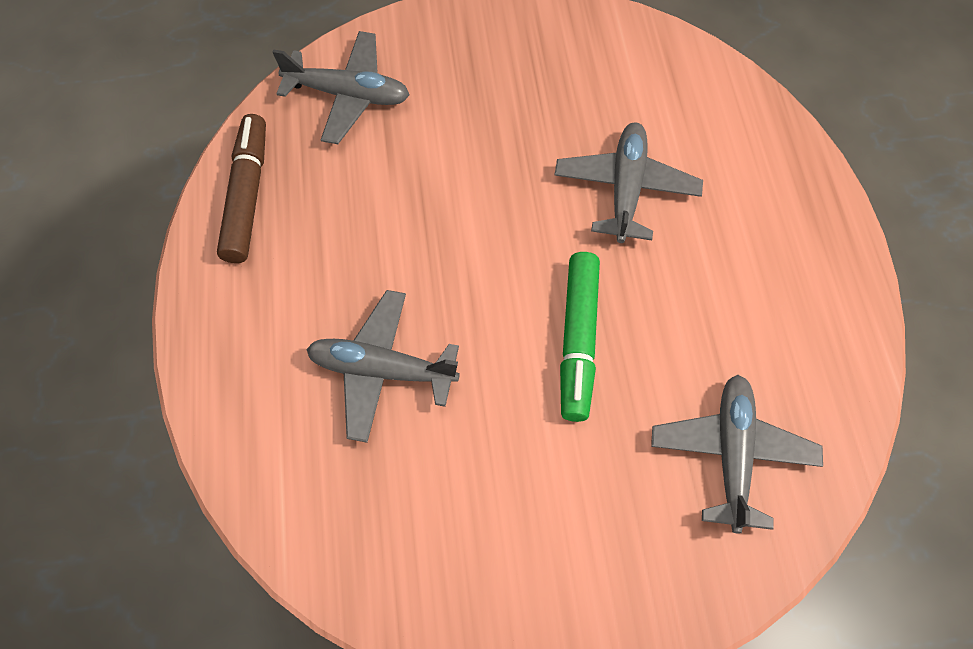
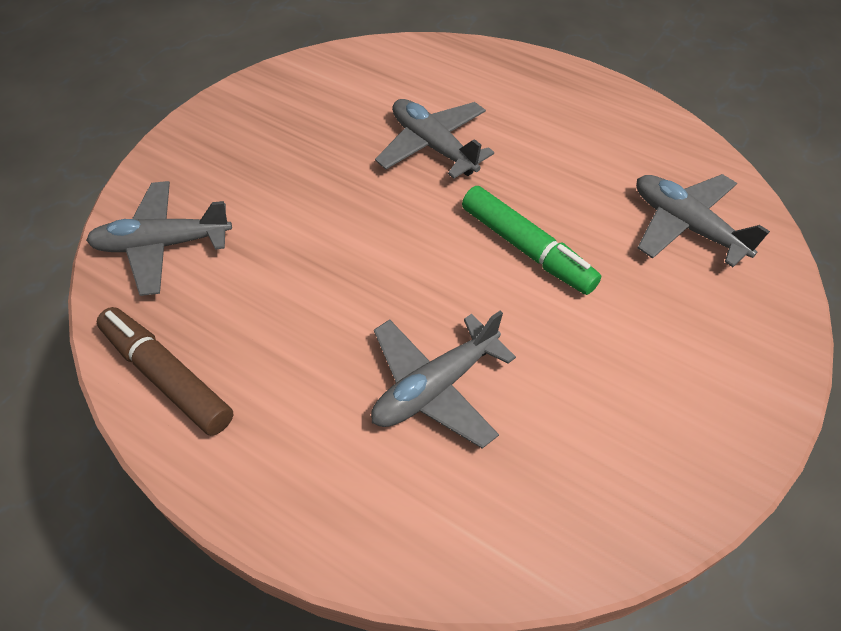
camera: 50 degrees left, 10 degrees down
grey plane [273,31,410,144] -> grey plane turned 150 degrees counterclockwise [86,181,232,296]

